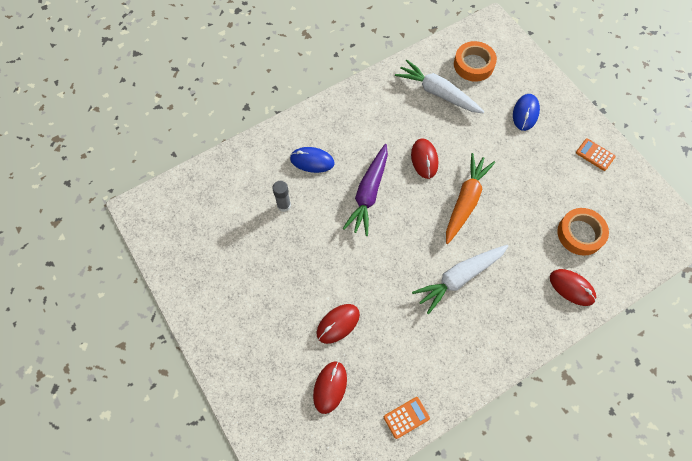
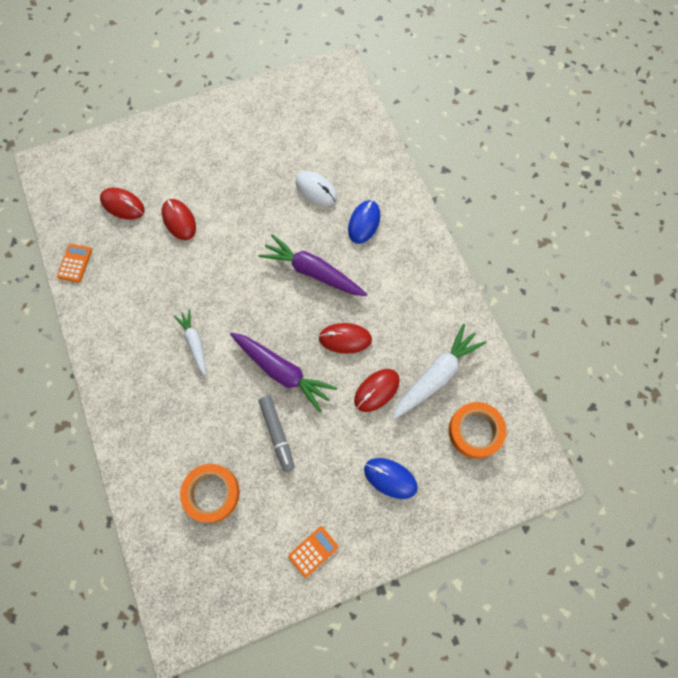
camera: 100 degrees right, 5 degrees up
grey glue stick [272,181,291,212] -> white mouse [296,171,337,206]
orange calculator [384,397,430,439] -> orange calculator turned 150 degrees counterclockwise [57,244,92,283]
white carrot [412,245,508,314] -> white carrot [174,309,206,376], size x0.60
orange carrot [446,153,495,244] -> purple carrot [230,332,337,413]
red mouse [550,269,596,306] -> red mouse moved to [354,369,400,412]
none -> grey marker [259,396,295,472]

